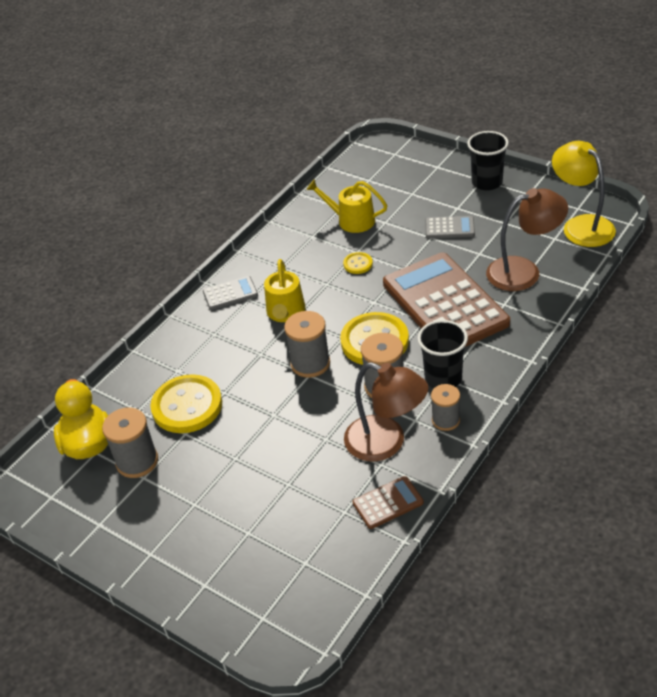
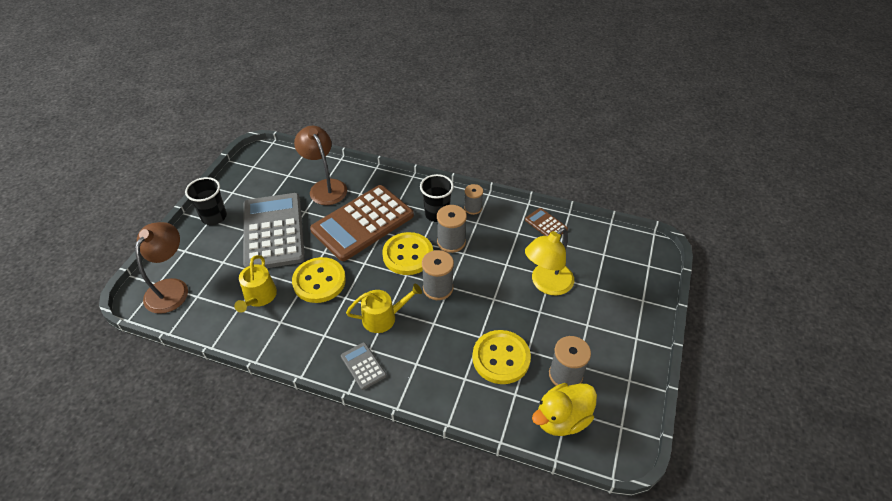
camera: 110 degrees left, 5 degrees up
yellow button [343,252,373,274] -> yellow button [292,257,346,303], size x2.14
brown lamp [344,362,429,462] -> brown lamp moved to [135,222,188,314]
grey calculator [425,216,475,239] -> grey calculator [243,193,305,268], size x2.38
yellow lamp [552,141,616,247] -> yellow lamp moved to [525,227,574,295]

